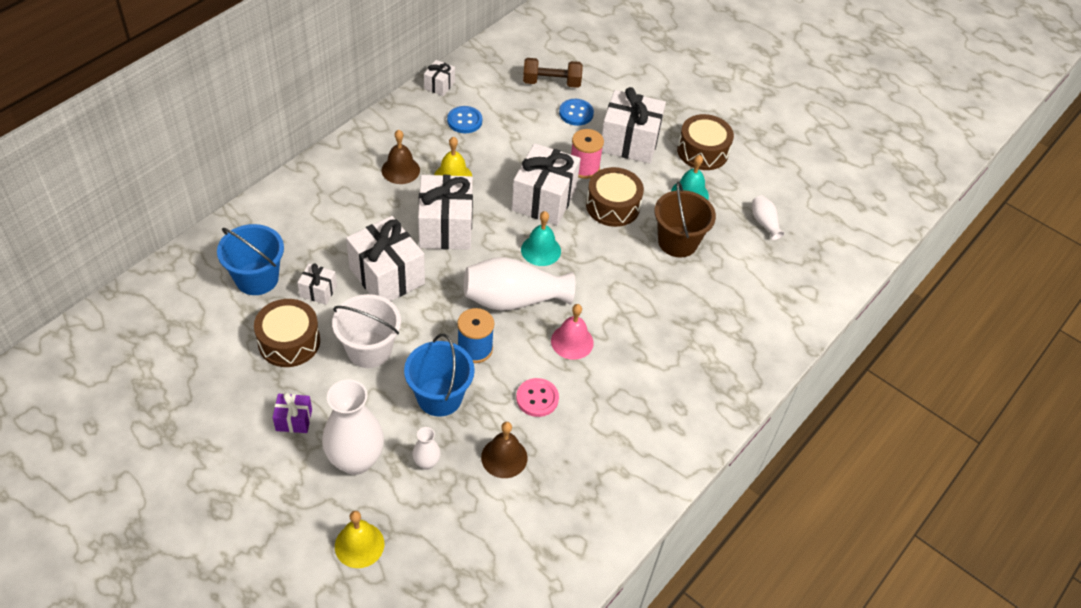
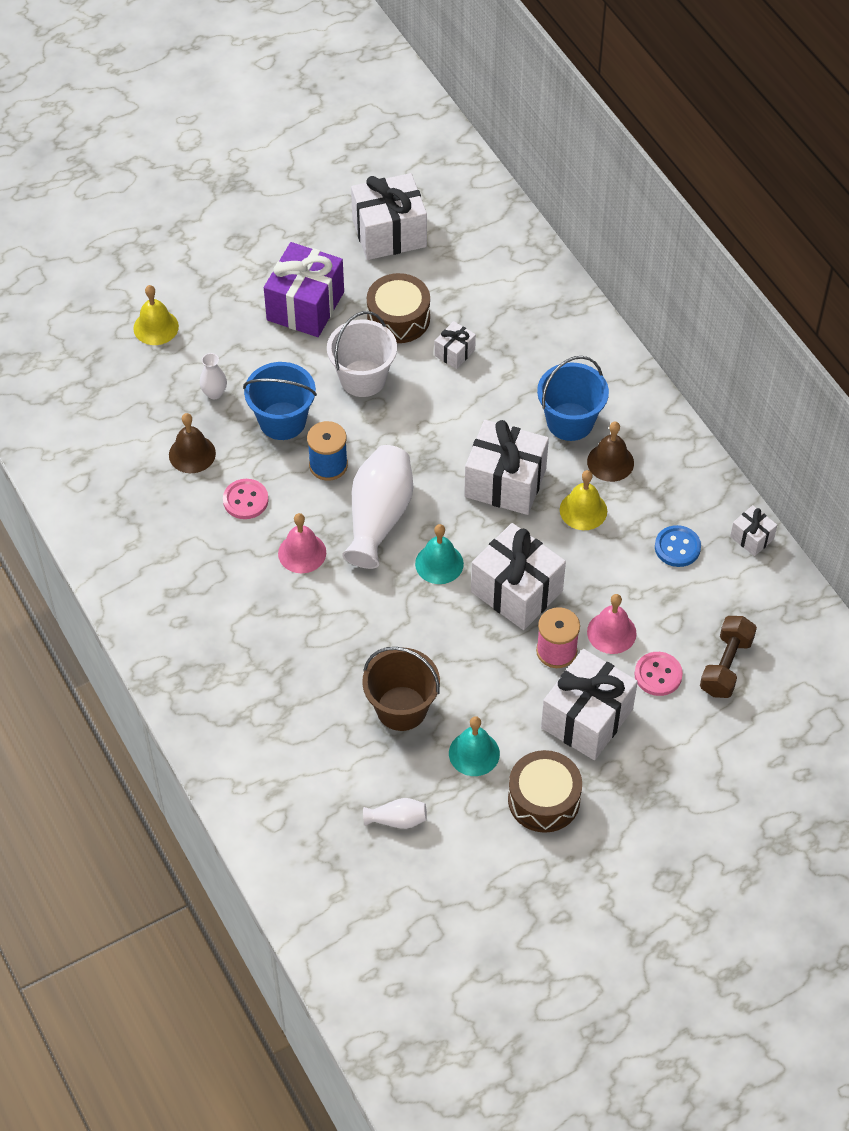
camera: 115 degrees right, 5 degrees up
blue bucket [217,224,284,295] -> blue bucket moved to [537,356,609,441]
purple gift [273,393,312,433] -> purple gift [264,242,344,337], size x2.07
white vase [322,379,384,475] -> none
white gift [346,216,425,301] -> white gift moved to [351,173,427,260]
blue button [559,99,594,126] -> pink button [635,652,683,696]
brown drum [586,167,644,227] -> none
none -> pink bell [587,594,637,654]

